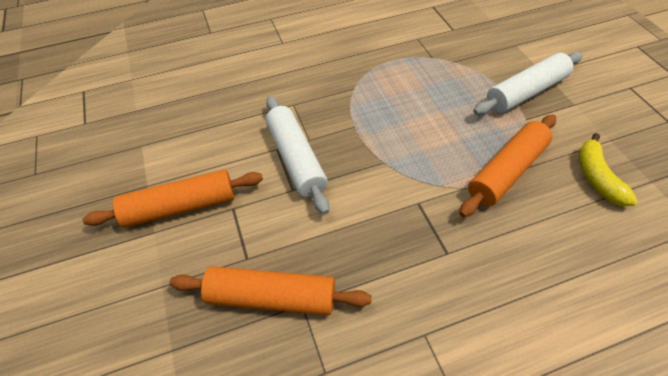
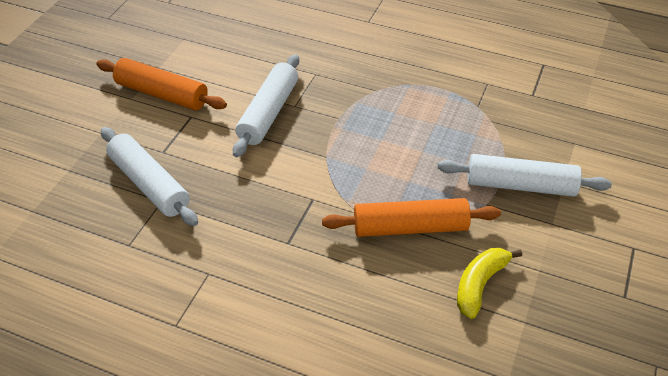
camera: 40 degrees right, 5 degrees down
orange rolling pin [170,266,372,315] -> white rolling pin [101,127,198,226]

